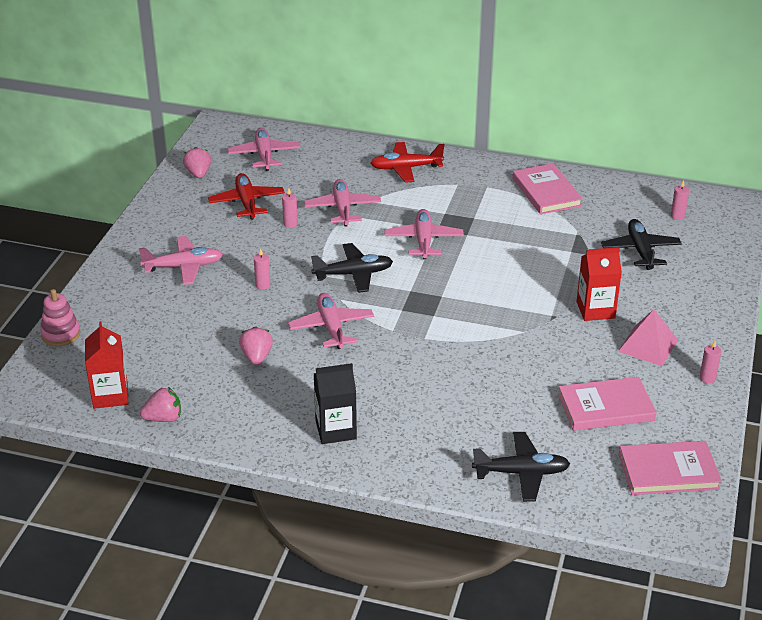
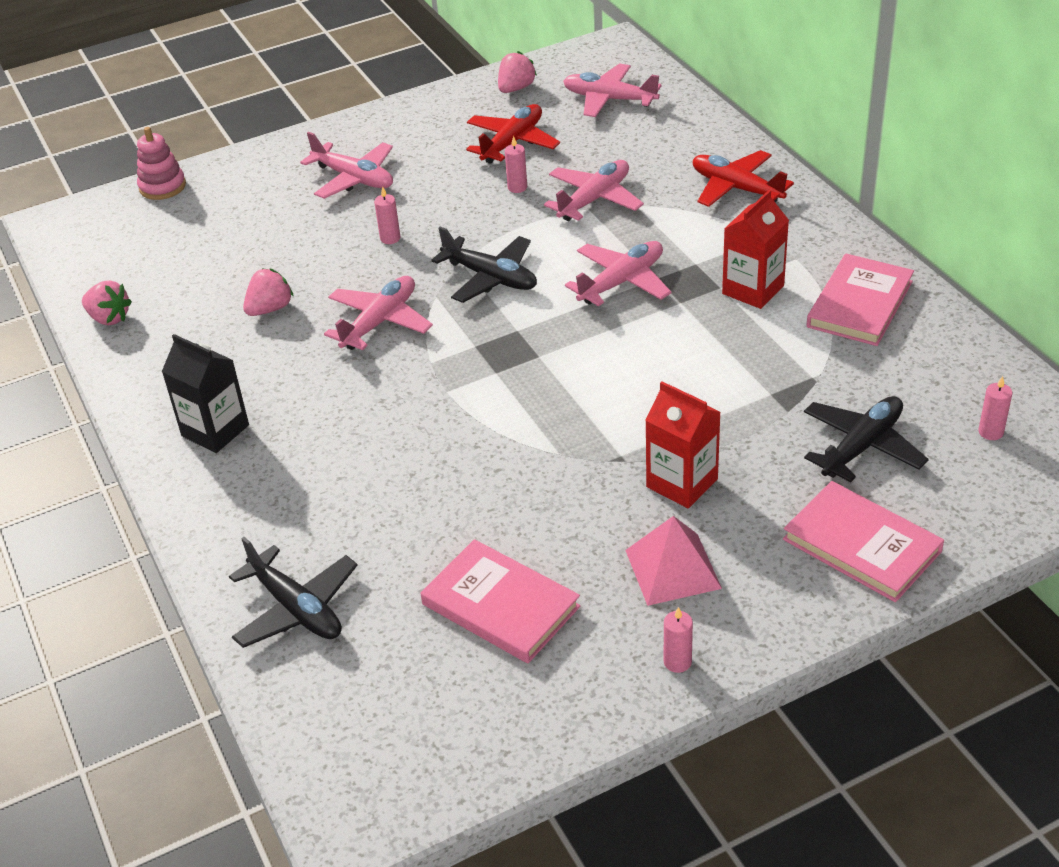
camera: 50 degrees right, 5 degrees up
red carton [85,321,128,409] -> red carton moved to [722,190,789,309]
pink plane [228,128,301,171] -> pink plane turned 105 degrees counterclockwise [563,63,662,117]
pink book [619,441,722,495] -> pink book moved to [783,481,944,602]

